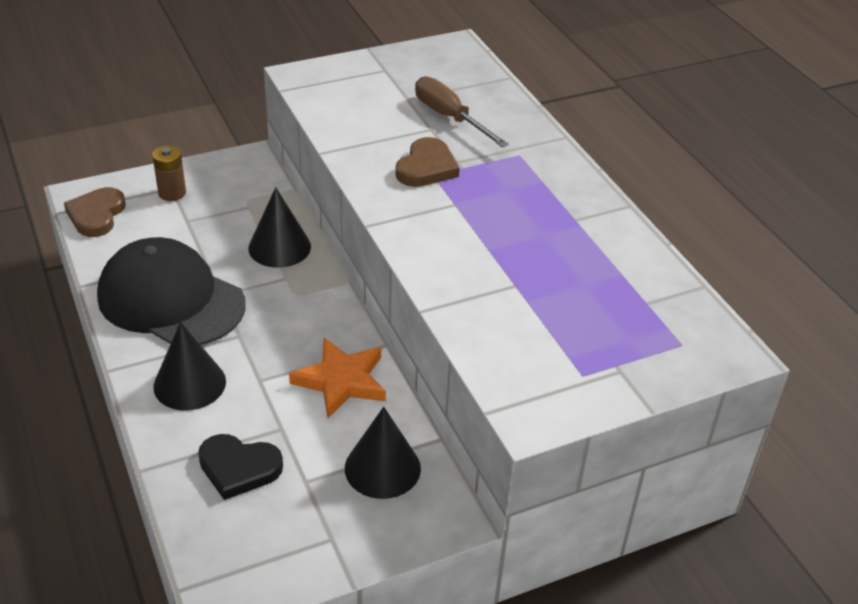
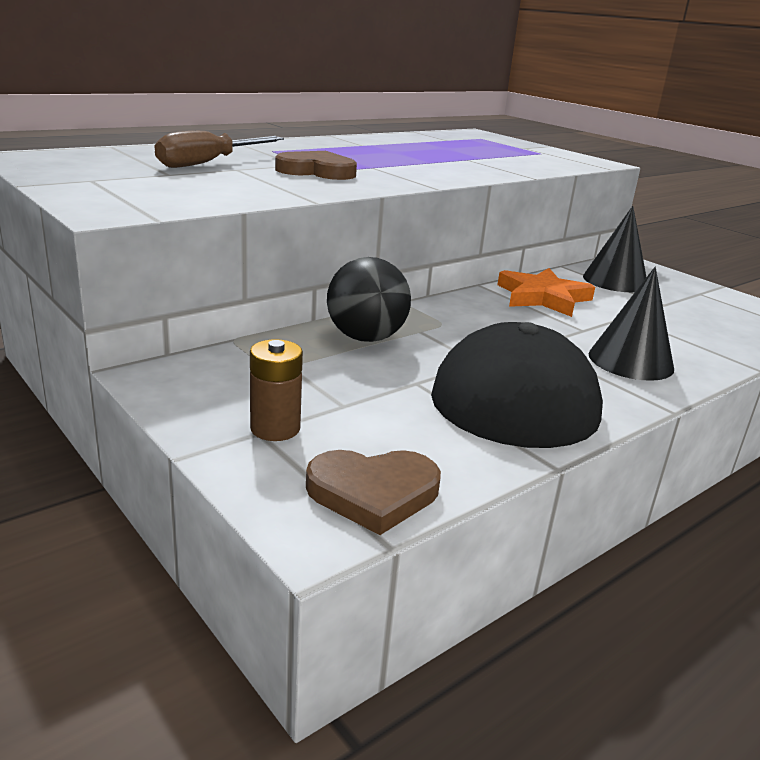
camera: 105 degrees left, 15 degrees down
black heart [198,434,283,500] -> none
black cone [248,187,311,268] -> black ball [327,257,411,342]

